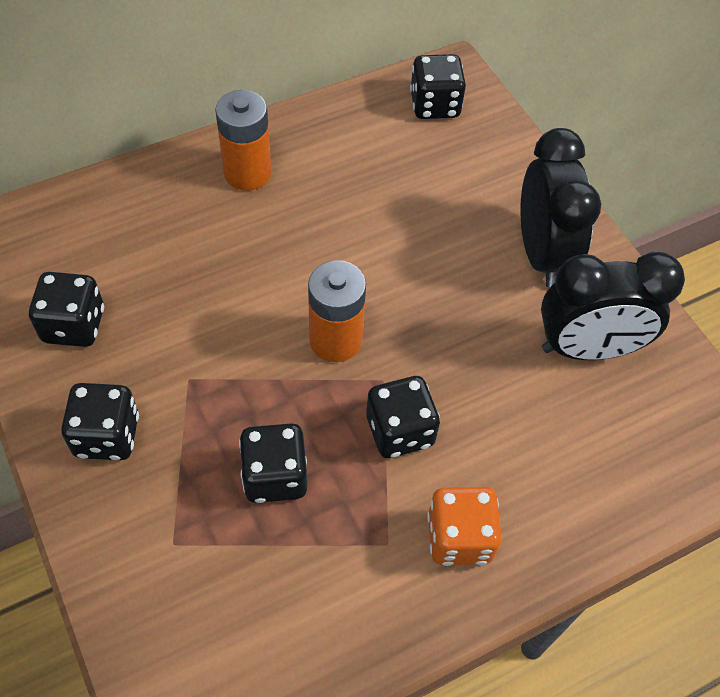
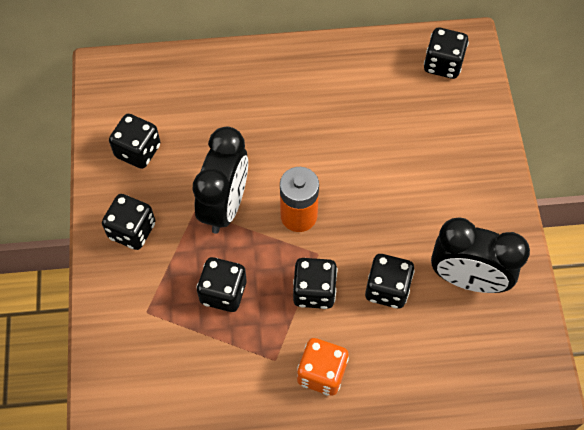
camera: 25 degrees right, 5 degrees up
orange battery [215,90,271,191] -> none
black clock [520,128,601,287] -> black clock moved to [193,127,248,233]
none -> black dice [365,254,415,308]

